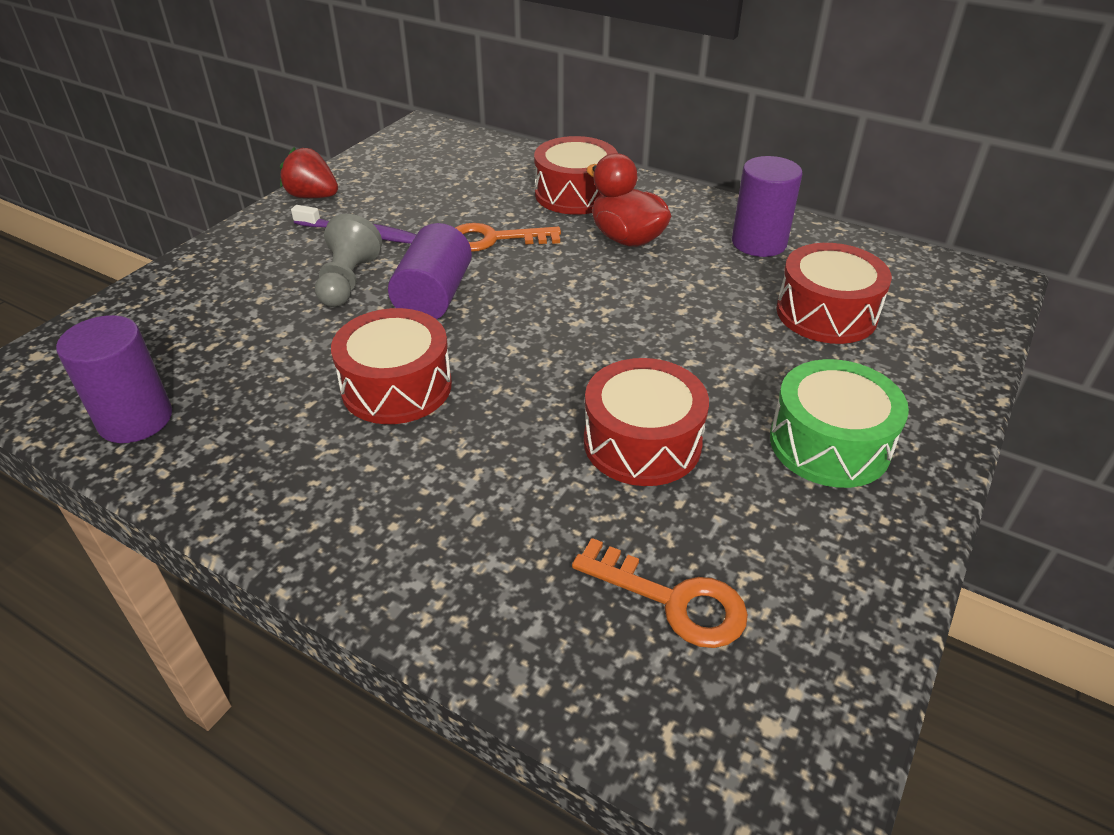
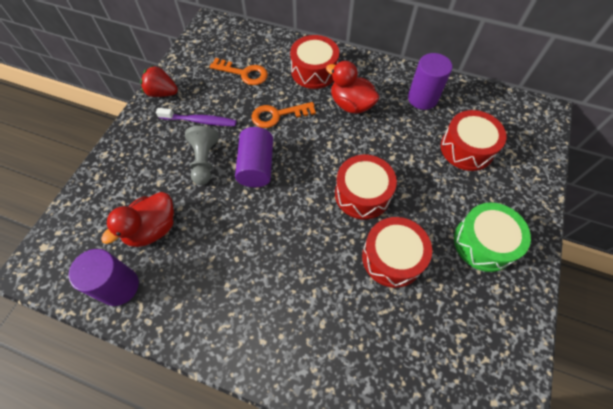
camera: 10 degrees left, 20 degrees up
red drum [331,308,452,424] -> red drum moved to [335,155,397,219]
orange key [572,538,748,648] -> orange key moved to [209,58,268,85]
none -> red duck [101,192,174,247]

